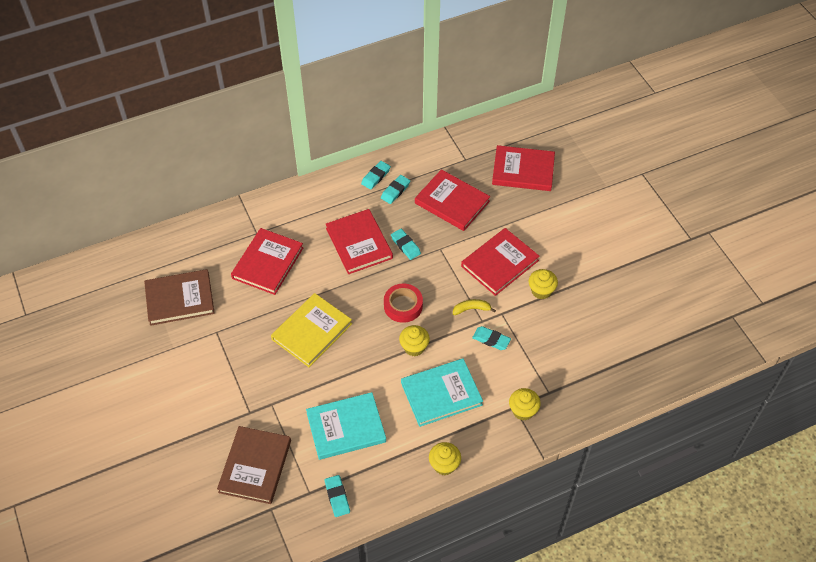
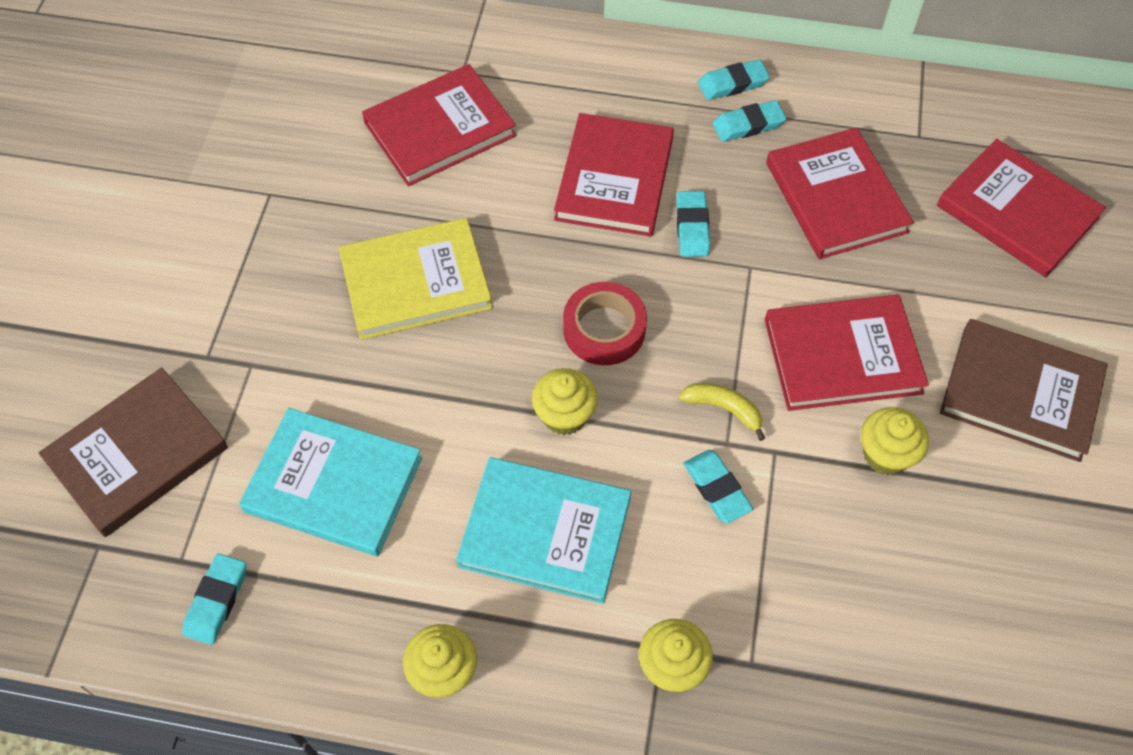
camera: 35 degrees right, 5 degrees up
brown book [144,269,215,326] -> brown book moved to [940,319,1108,462]

